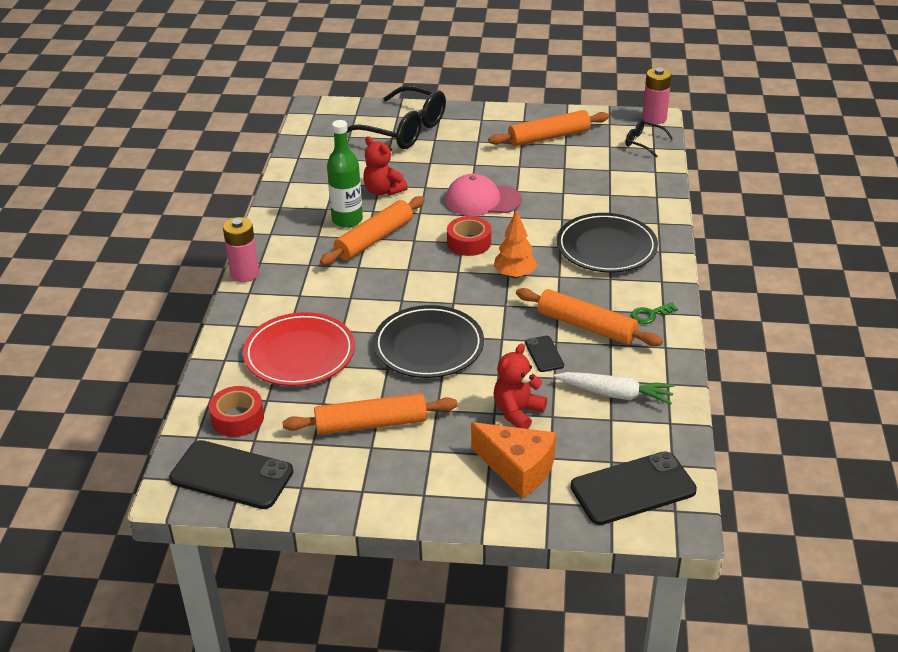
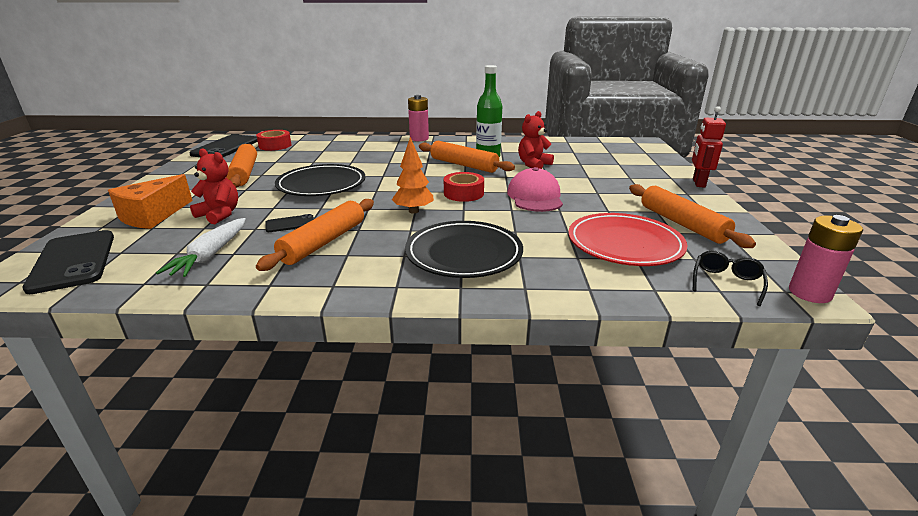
camera: 85 degrees right, 10 degrees down
red plate [243,312,355,386] -> red plate moved to [568,213,687,266]
black glasses [347,85,446,149] -> none
green key [631,302,678,324] -> none
none -> red robot [692,106,726,188]

